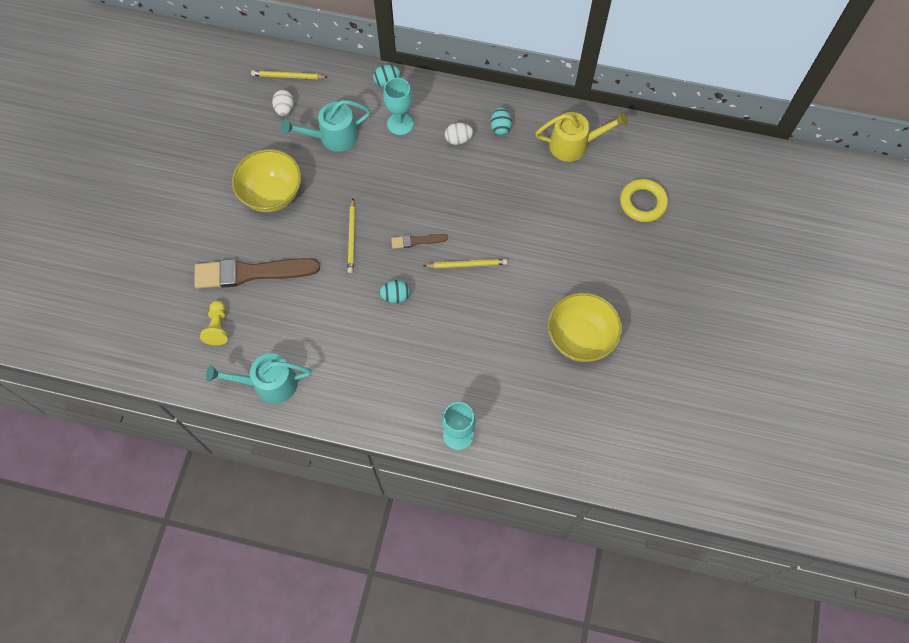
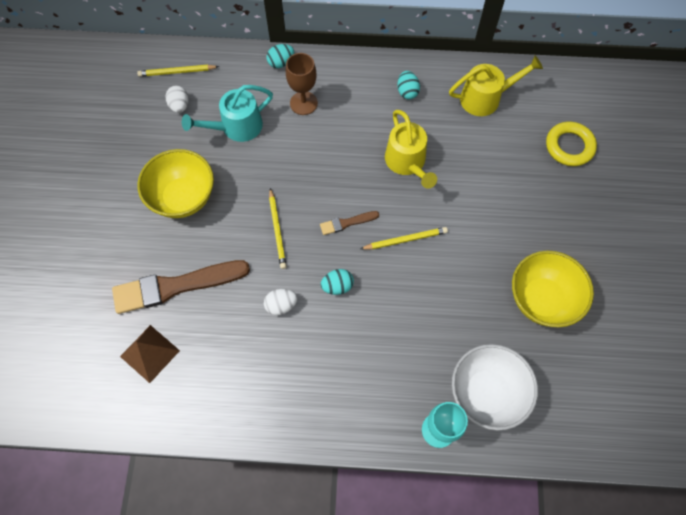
camera: 10 degrees left, 0 degrees up
yellow pawn [200,301,228,345] -> brown pyramid [120,325,180,383]
turquoise watering can [206,353,312,404] -> none
turquoise goblet [383,78,414,135] -> brown goblet [286,53,318,115]
white egg [445,123,473,145] -> white egg moved to [264,289,297,315]
none -> yellow watering can [385,110,437,189]
none -> white bowl [452,344,538,431]

